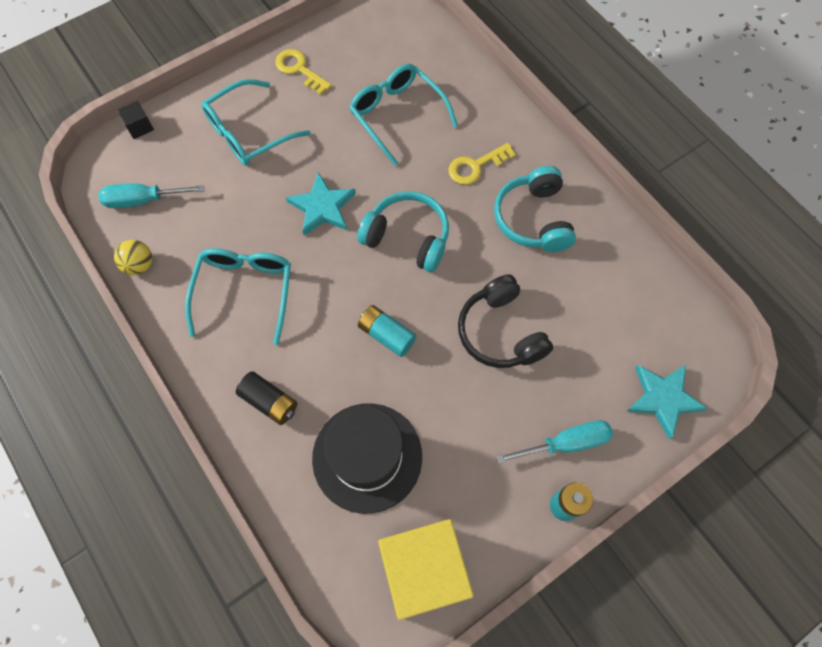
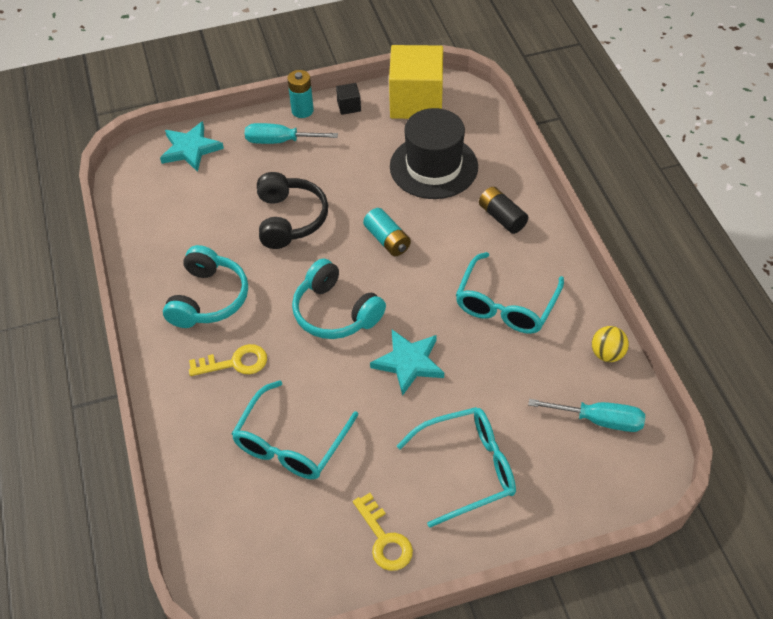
camera: 160 degrees left, 15 degrees down
black cube [117,101,154,139] -> black cube moved to [336,83,361,115]
turquoise glasses [349,64,458,166] -> turquoise glasses turned 45 degrees clockwise [232,380,358,479]

